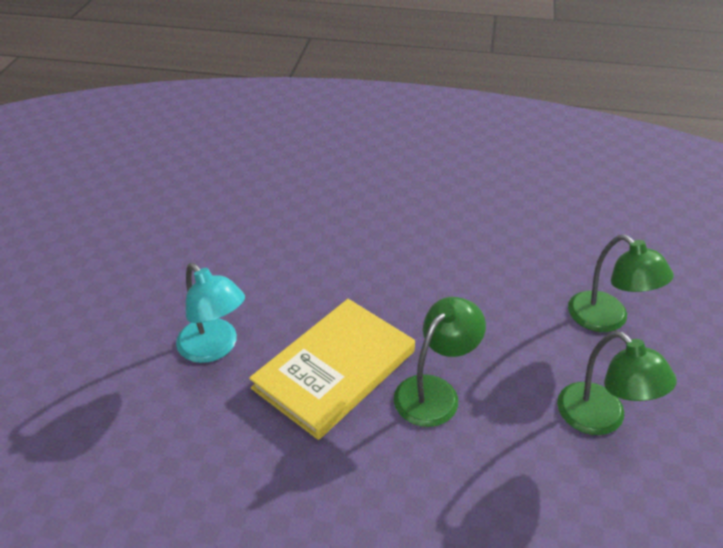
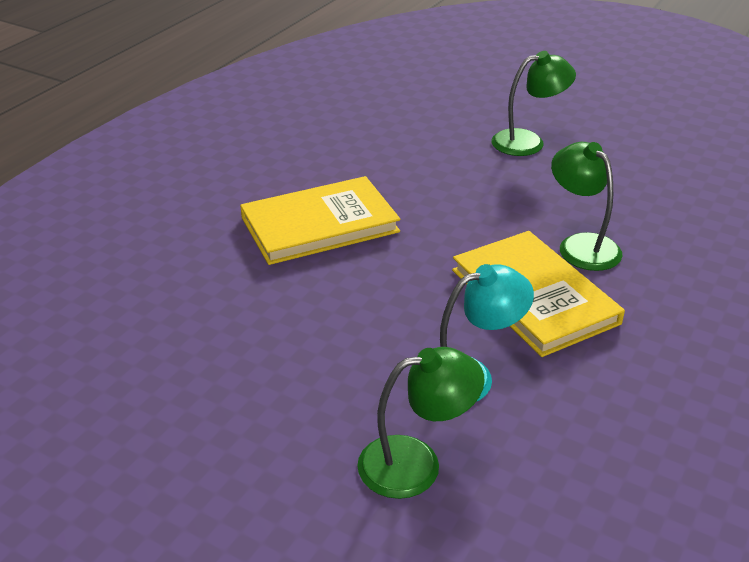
camera: 70 degrees left, 5 degrees down
green lamp [557,331,677,435] -> green lamp moved to [357,347,485,499]
none -> yellow book [240,176,400,265]

